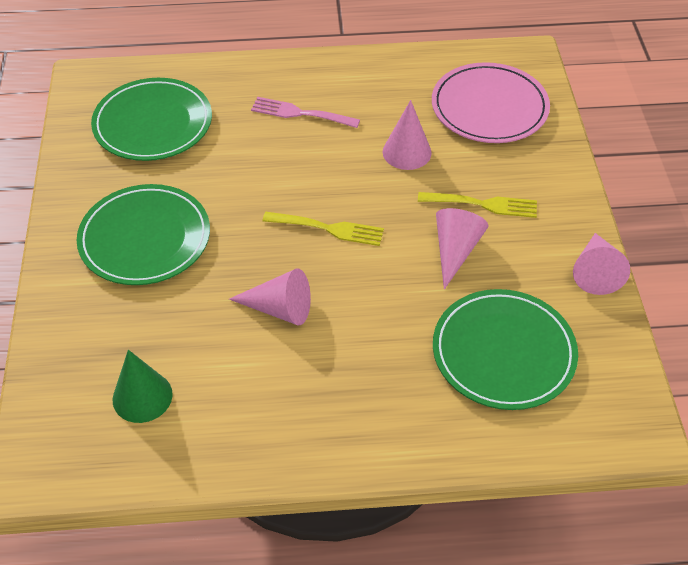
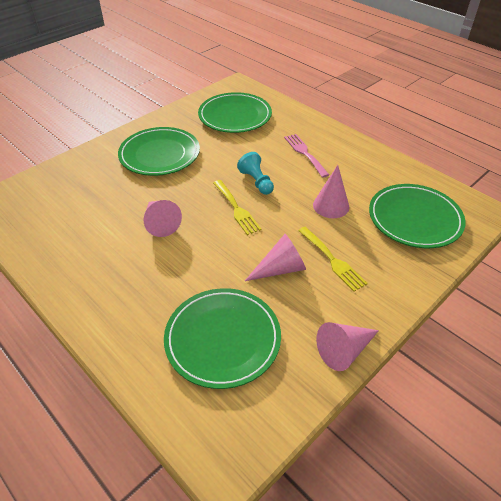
camera: 50 degrees right, 5 degrees down
green cone [113,350,173,423] -> none
pink plate [432,62,550,143] -> green plate [369,184,466,248]
none -> turquoise pawn [237,152,274,195]

